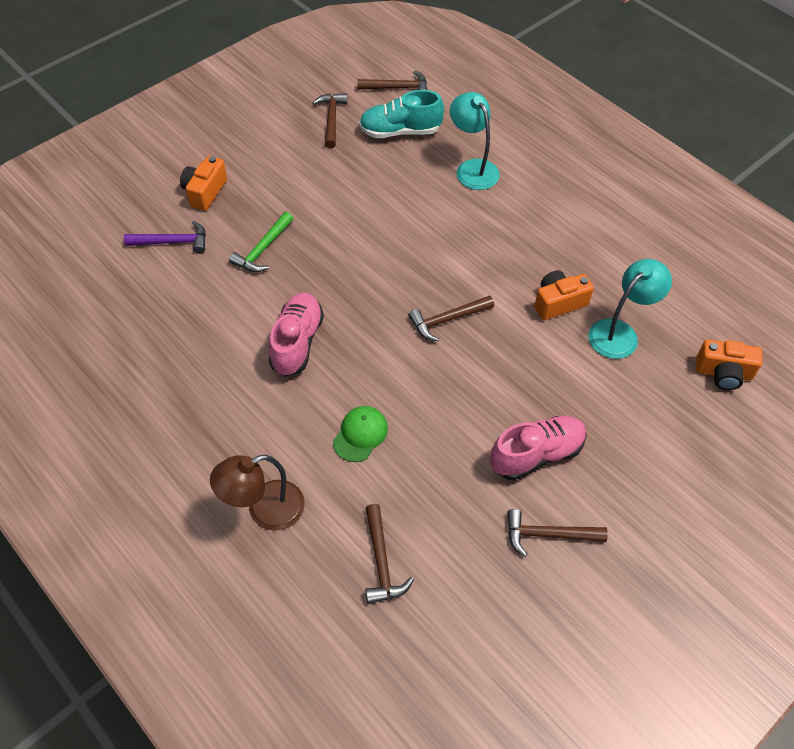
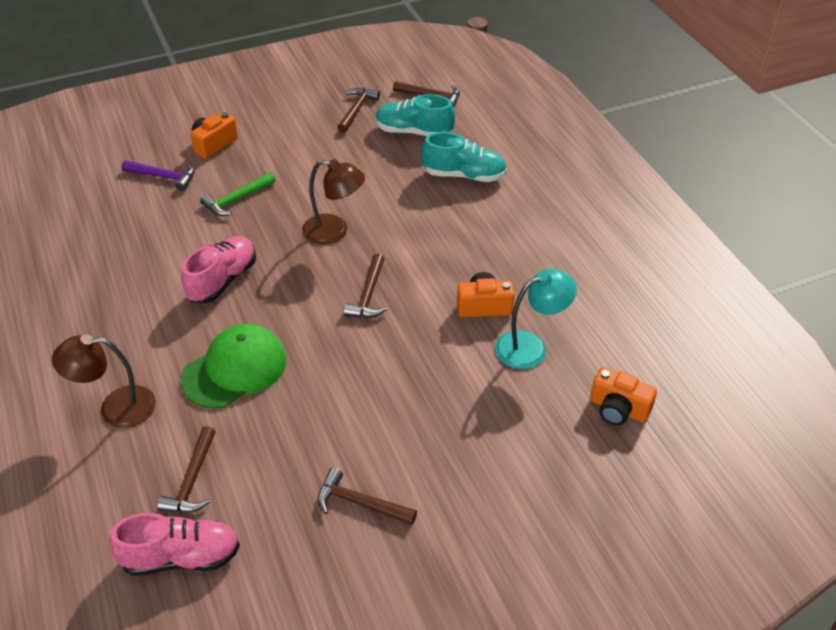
camera: 20 degrees right, 10 degrees down
green cap [333,406,388,462] -> green cap [181,324,286,409], size x1.76
brown hammer [408,295,494,341] -> brown hammer turned 75 degrees counterclockwise [343,254,387,318]
turquoise lamp [450,92,500,190] -> turquoise shoe [421,132,507,182]
pink shoe [490,416,587,481] -> pink shoe moved to [109,513,240,576]
none -> brown lamp [302,159,365,245]

